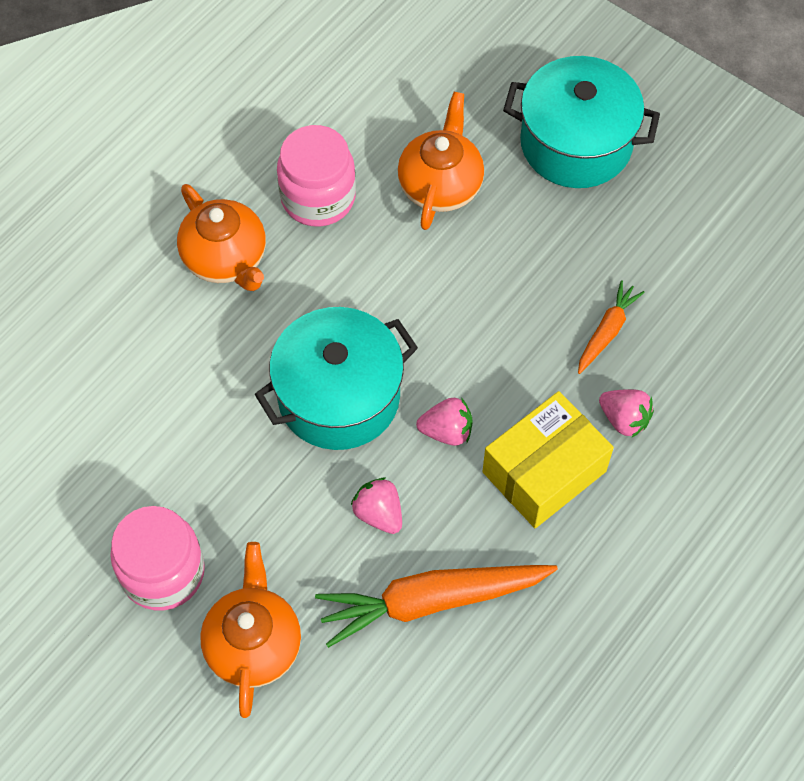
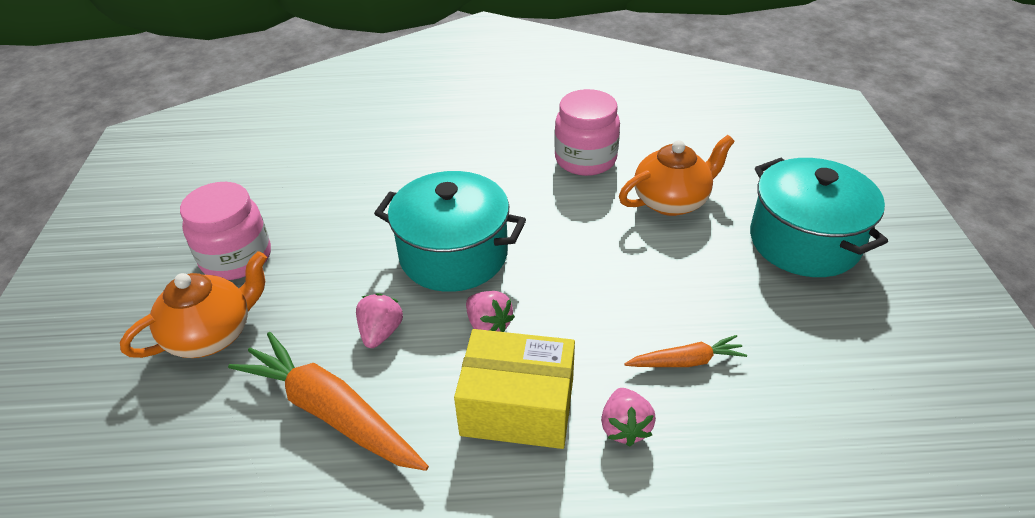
camera: 50 degrees right, 20 degrees down
orange teapot [177,184,266,291] -> none

